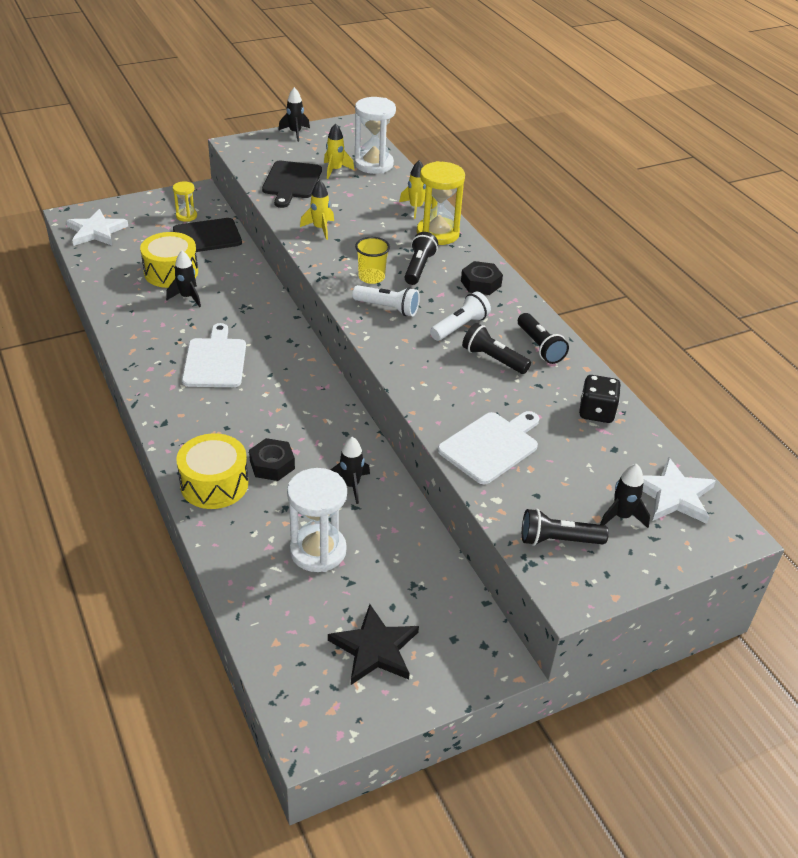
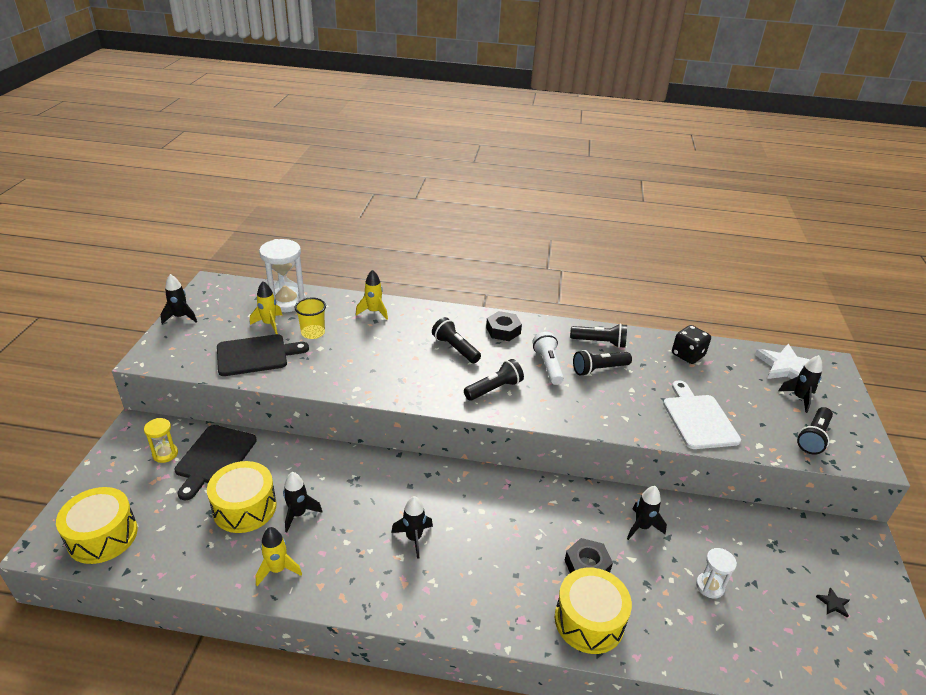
camera: 55 degrees left, 5 degrees down
white star [66,209,128,246] -> yellow drum [56,487,138,564]
white cutting board [182,323,246,387] -> black rocket [391,496,433,559]
black cutting board [262,161,322,208] -> black cutting board turned 60 degrees counterclockwise [217,334,309,376]
white hourglass [287,468,347,572] -> white hourglass [696,548,737,599], size x0.53
yellow rocket [300,180,334,240] -> yellow rocket moved to [256,527,302,586]
black star [328,604,419,685] -> black star [816,587,850,618], size x0.40
white flashlight [352,285,420,316] -> black flashlight [464,359,524,400]
yellow cup [355,237,390,284] -> yellow cup moved to [295,298,326,339]
yellow hourglass [417,161,465,245] -> none

